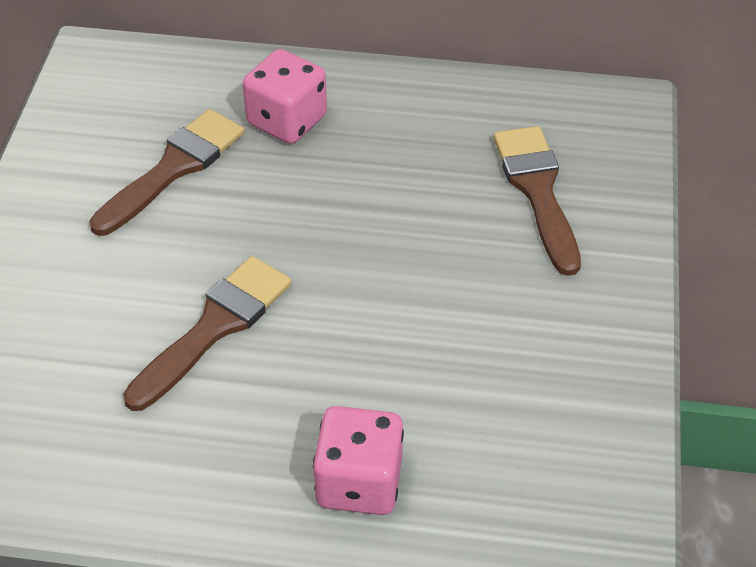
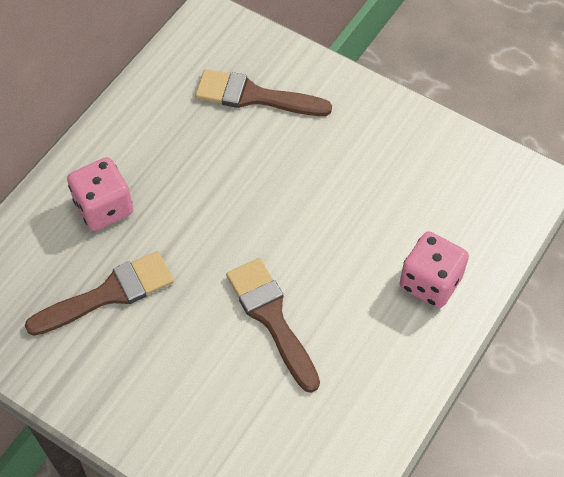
camera: 65 degrees left, 10 degrees up
brown brush [90,109,245,236] -> brown brush turned 90 degrees clockwise [25,251,174,336]

